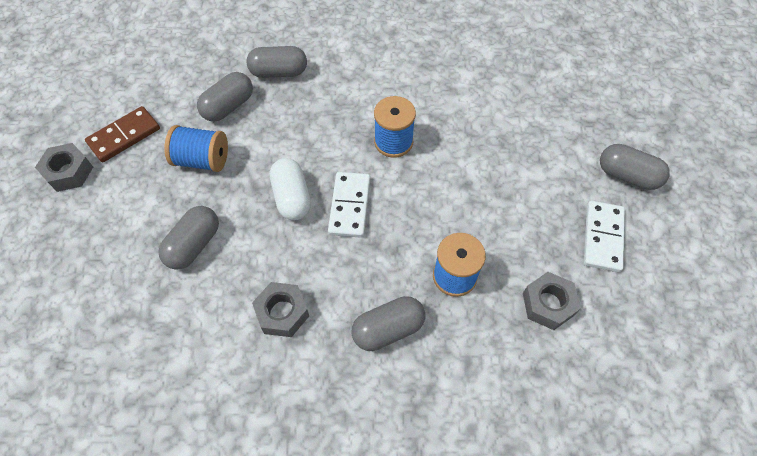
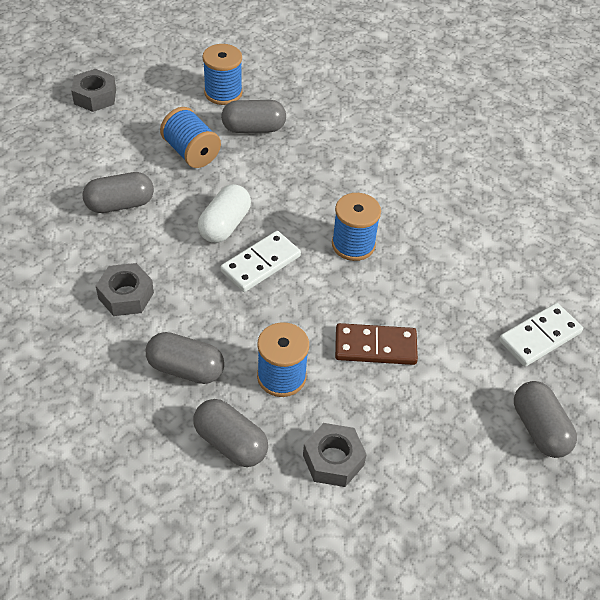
camera: 40 degrees right, 10 degrees down
brown domino [85,106,160,162] -> brown domino moved to [335,323,418,365]
grey capsule [246,46,307,78] -> grey capsule moved to [193,399,268,467]
white domino [584,201,625,272] -> white domino moved to [499,303,583,367]
none -> blue spool [202,44,243,105]

